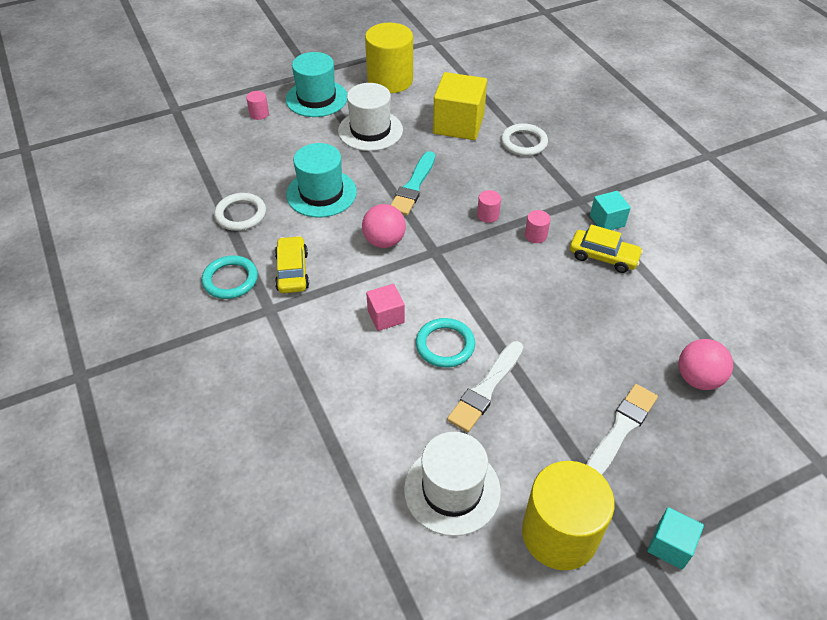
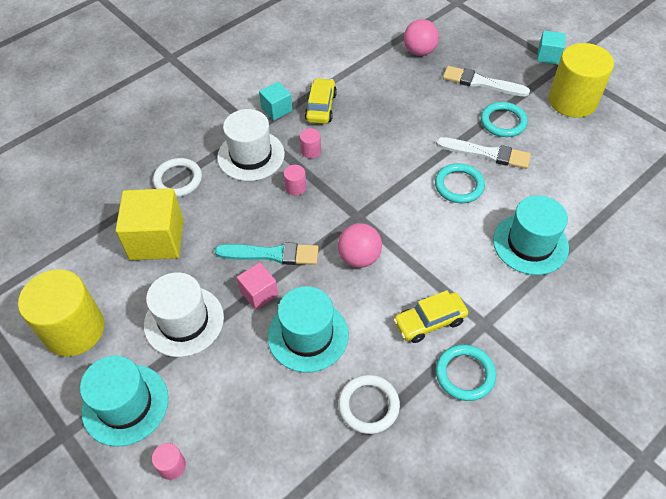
camera: 105 degrees left, 5 degrees up
pink cube [366,284,405,331] -> pink cube moved to [237,262,278,310]
white hat [404,432,501,536] -> white hat moved to [217,109,285,181]
none -> turquoise ring [481,102,528,137]
none -> turquoise hat [493,195,569,275]

